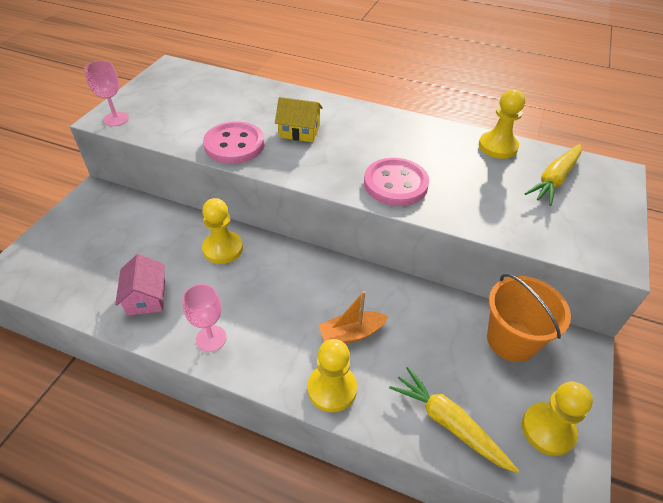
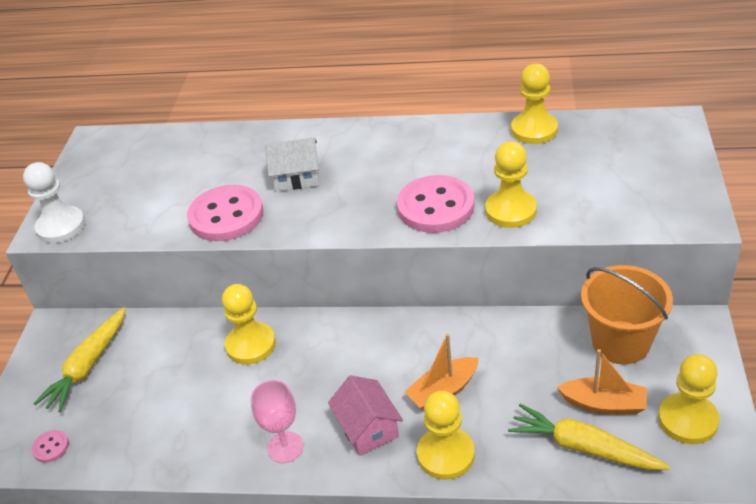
camera: 10 degrees left, 5 degrees down
pink goblet [84,61,129,126] -> white pawn [23,162,85,243]
pink house [115,254,165,316] -> pink house moved to [328,375,403,456]
yellow house [275,97,323,142] -> white house [265,137,319,192]
yellow carrot [525,144,581,206] -> yellow carrot moved to [33,307,126,412]
none -> pink button [32,430,69,463]
none -> yellow pawn [485,141,537,228]
none -> orange boat [557,349,647,415]

